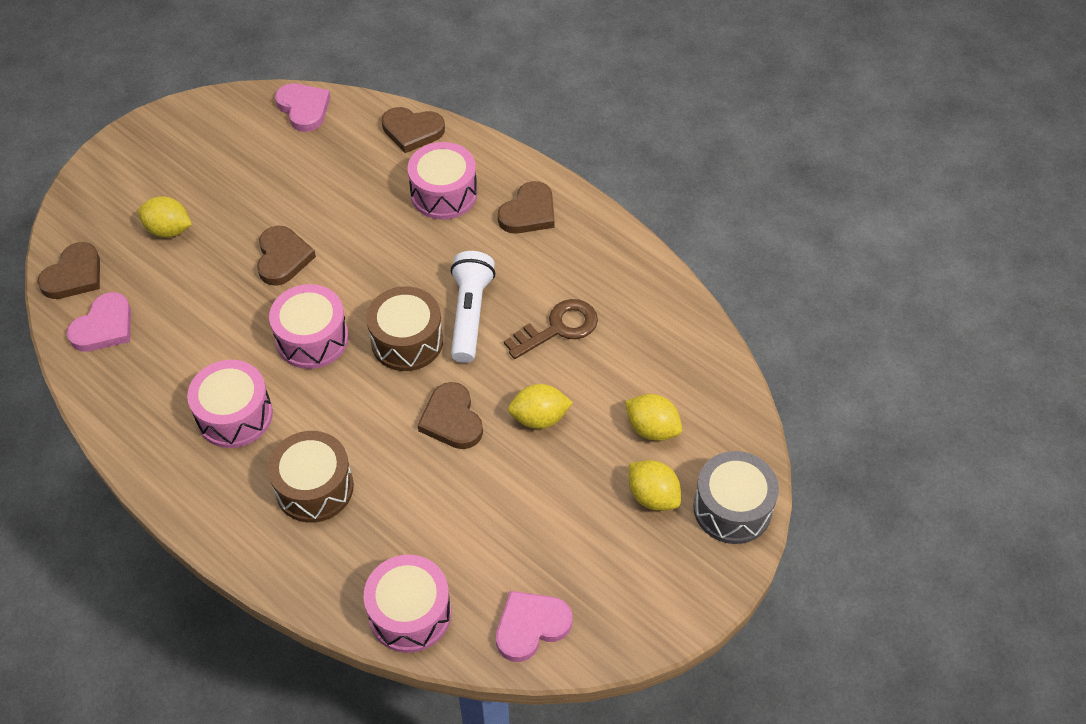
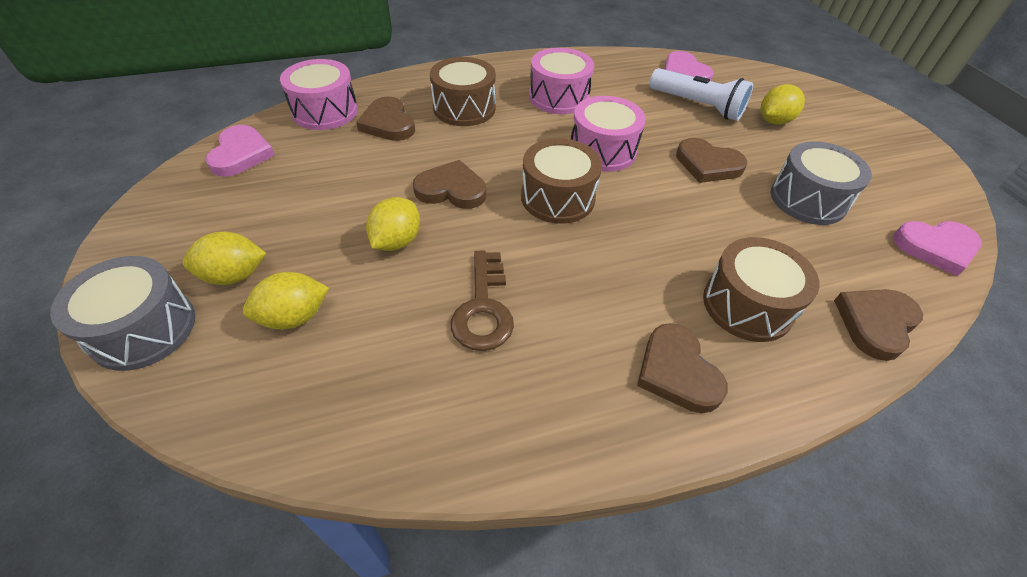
camera: 120 degrees right, 5 degrees down
brown heart [37,242,100,299] -> brown heart moved to [356,97,415,141]
pink drum [408,142,477,220] -> brown drum [703,237,820,342]
white flashlight [451,251,495,363] -> white flashlight moved to [650,68,753,121]
none -> grey drum [771,141,872,225]

